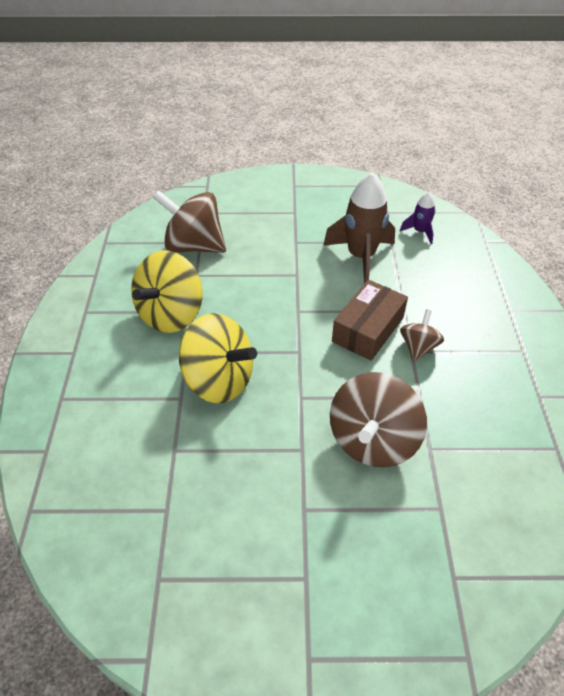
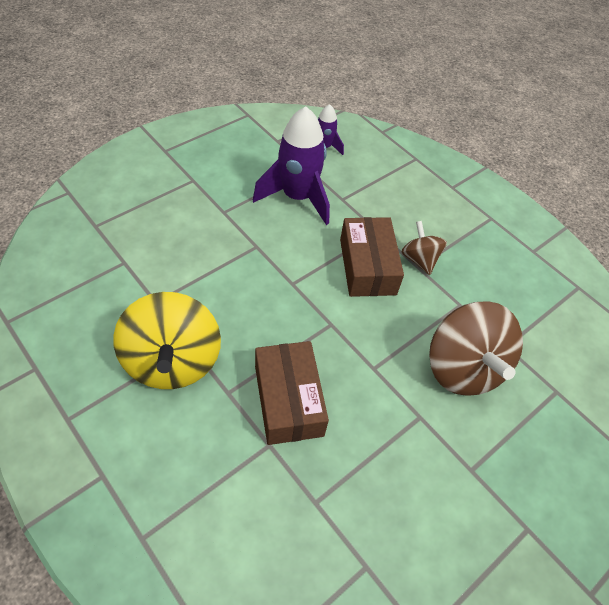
camera: 45 degrees left, 5 degrees up
brown spinning top [153,190,226,253] -> none
yellow spinning top [179,313,257,403] -> brown box [255,341,329,445]
brown rocket [323,172,395,284] -> purple rocket [253,106,330,225]

